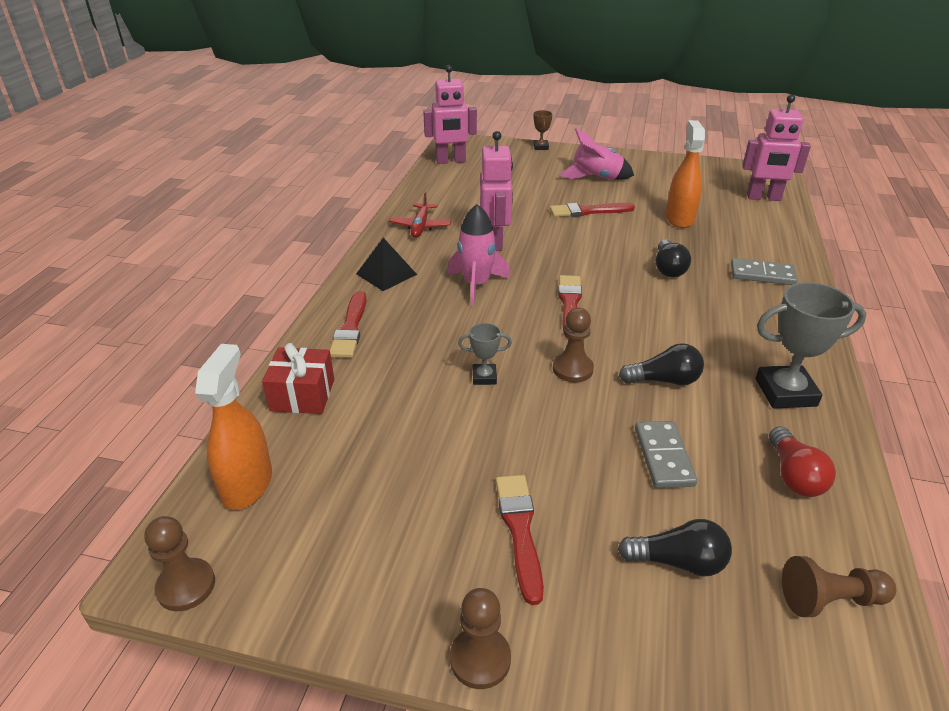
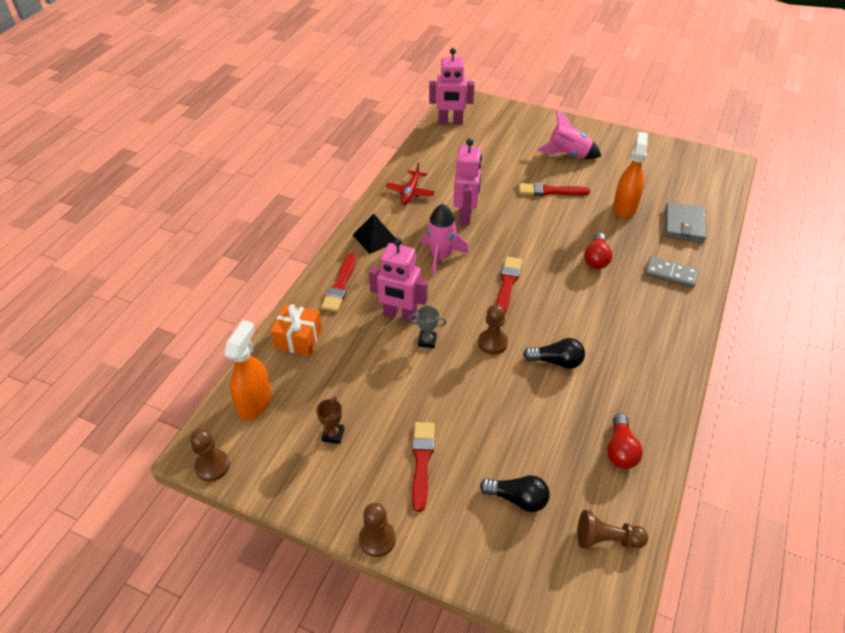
camera: 10 degrees right, 10 degrees up
red gift [262,343,334,414] -> orange gift [271,304,322,356]
brown trophy [534,110,553,150] -> brown trophy moved to [316,396,344,444]
grey domino [635,421,697,488] -> none
black light bulb [656,239,691,278] -> red light bulb [584,233,612,269]
pink robot [742,94,811,201] -> pink robot moved to [369,238,428,323]
grey trophy [756,282,867,409] -> none
none -> grey wallet [665,202,706,243]

